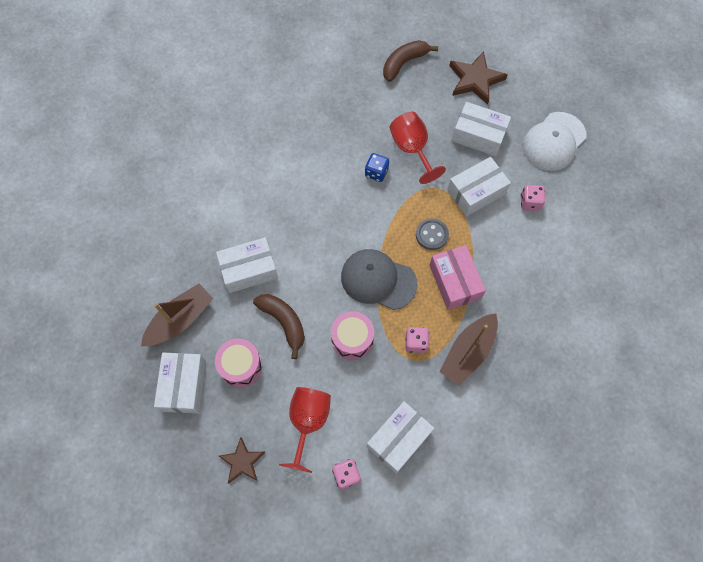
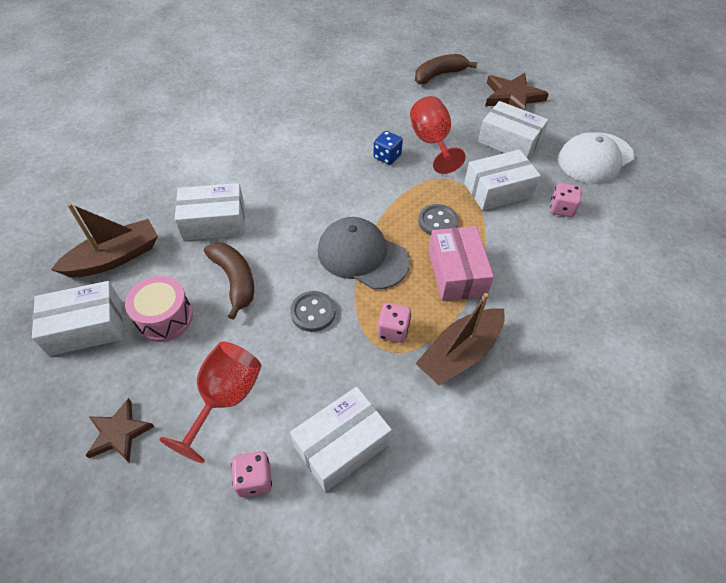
camera: 10 degrees right, 15 degrees down
white box [154,353,206,414] -> white box turned 60 degrees clockwise [32,281,123,356]
pink drum [331,311,374,360] -> grey button [290,291,336,332]

